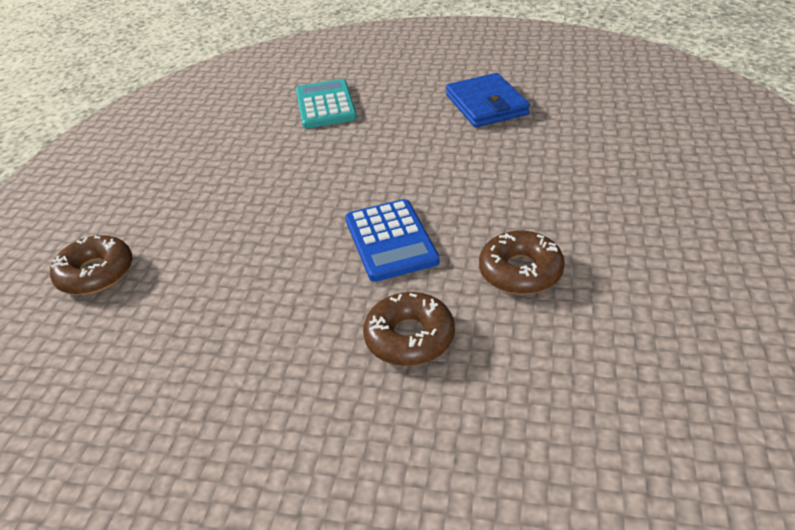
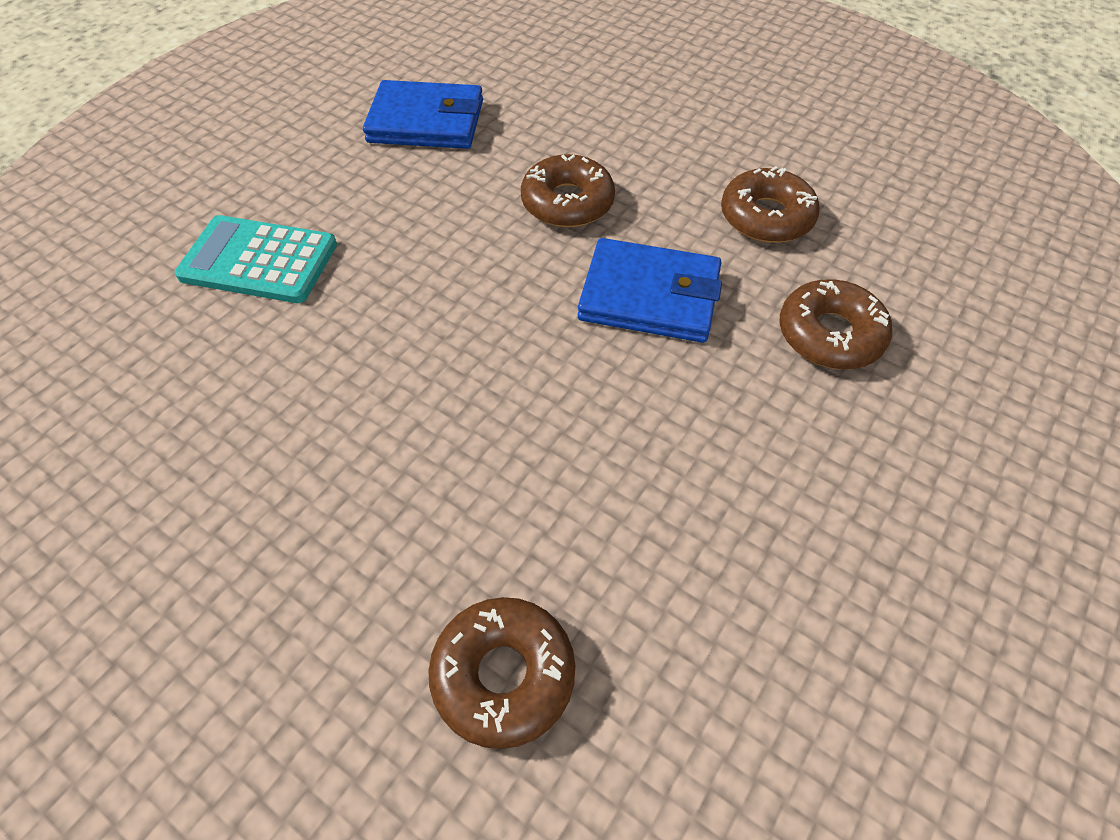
camera: 70 degrees left, 15 degrees up
blue calculator [345,199,440,282] -> blue wallet [578,238,722,343]
none -> brown donut [521,154,615,227]

